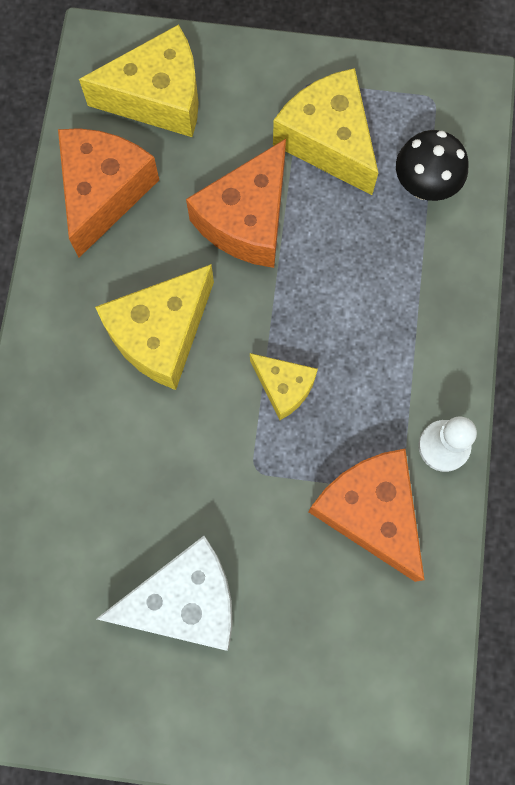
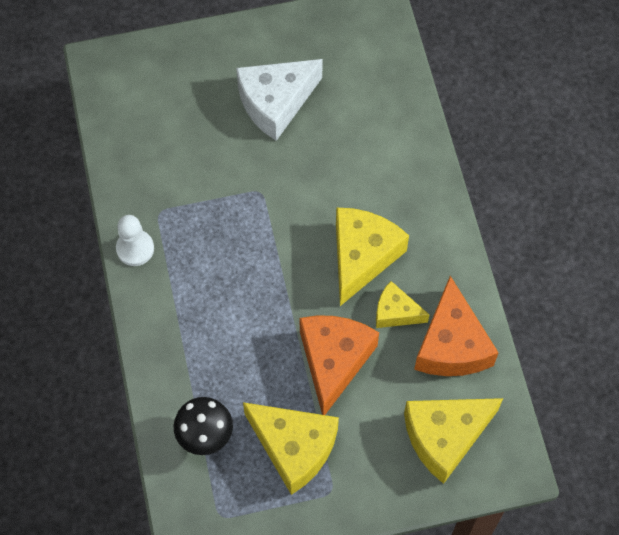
camera: 160 degrees right, 10 degrees down
yellow cheese [250,353,318,420] -> yellow cheese moved to [376,281,429,328]
orange cheese [309,449,424,582] -> none

